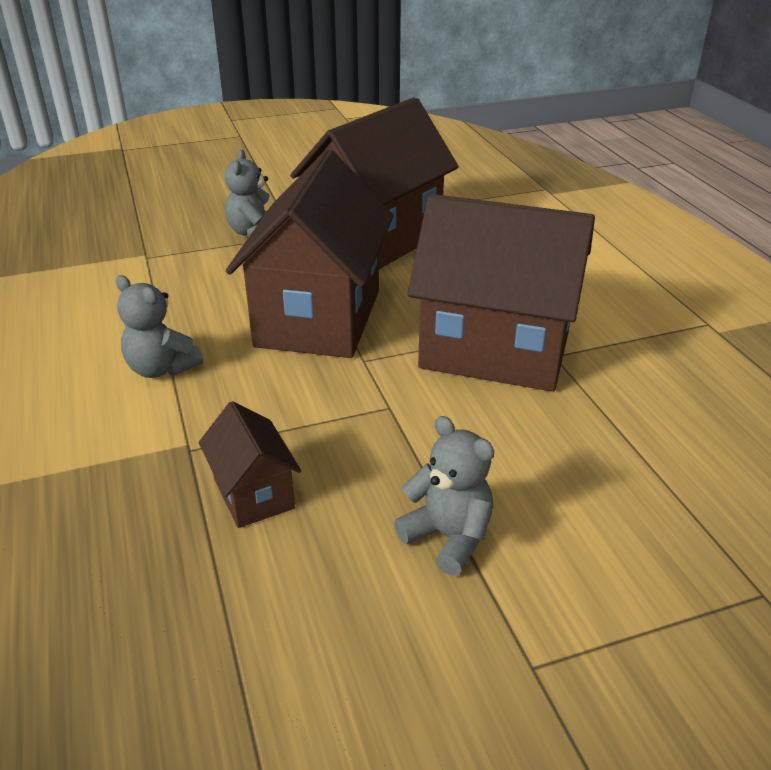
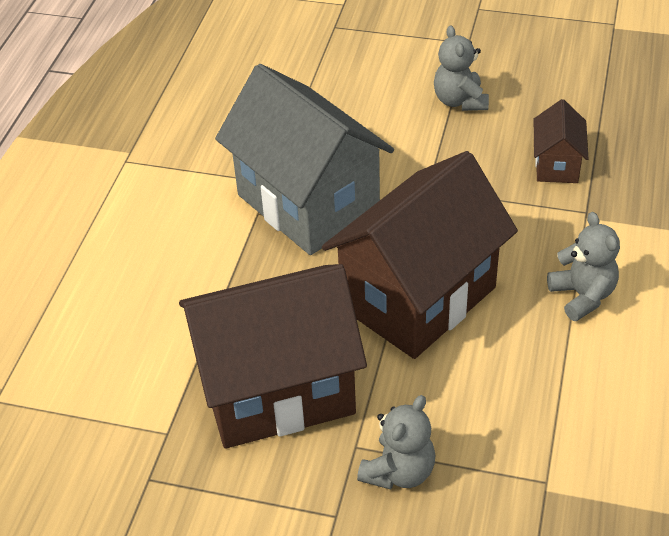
camera: 145 degrees left, 10 degrees up
brown house [408,194,595,392] -> grey house [215,64,394,255]

